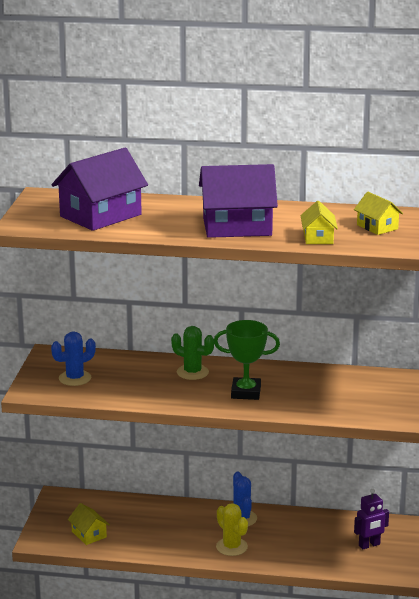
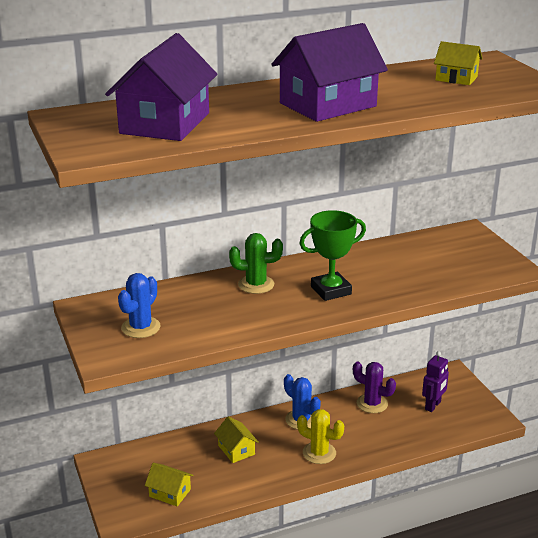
camera: 30 degrees left, 5 degrees up
yellow house [300,201,338,244] -> yellow house moved to [214,416,259,463]
none -> purple cactus [353,362,396,413]

